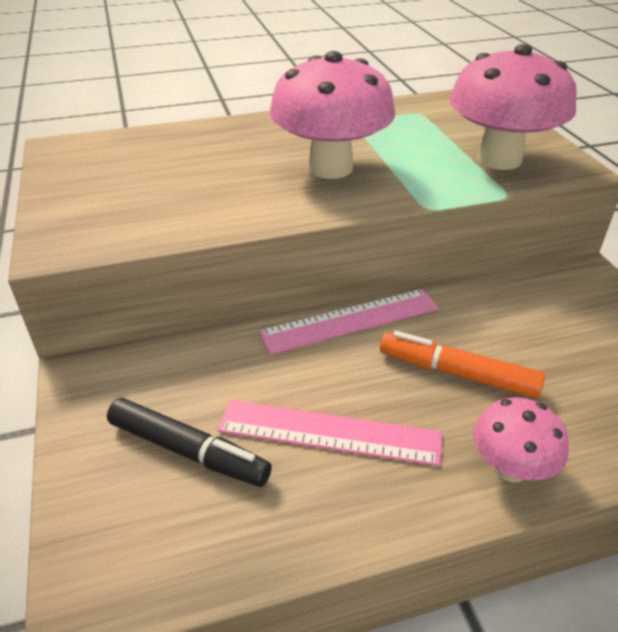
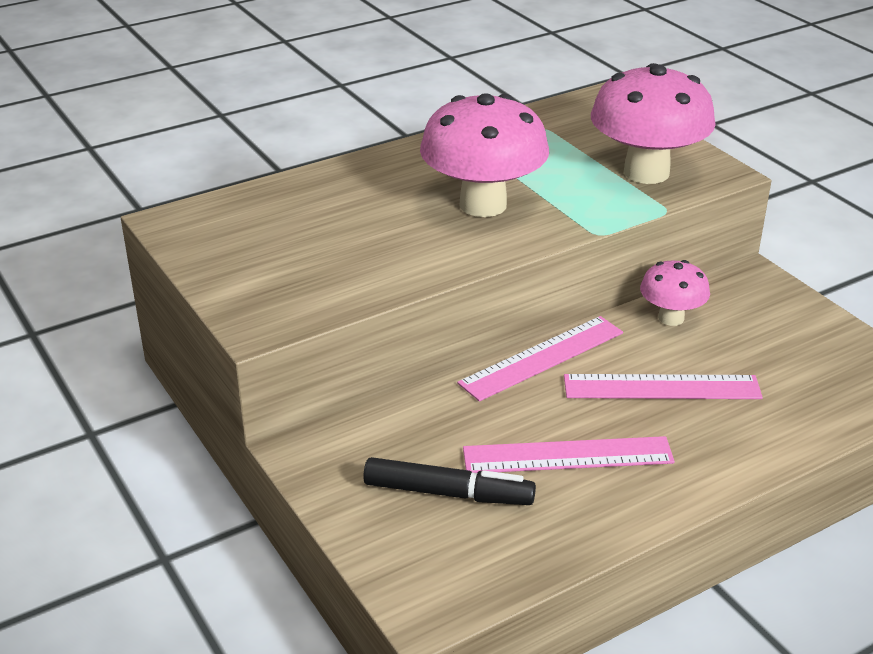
camera: 15 degrees left, 5 degrees down
orange marker [380,331,545,398] -> pink ruler [564,374,763,399]
pink mushroom [473,397,569,483] -> pink mushroom moved to [640,260,710,326]

